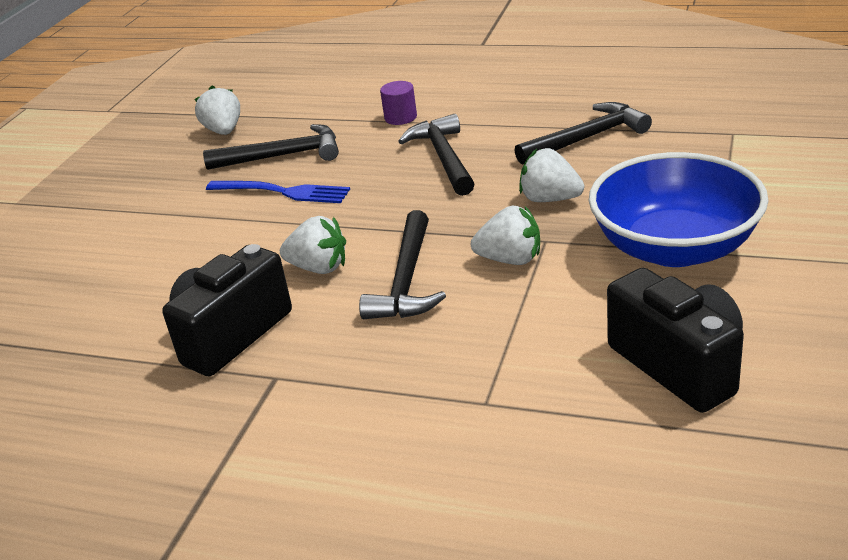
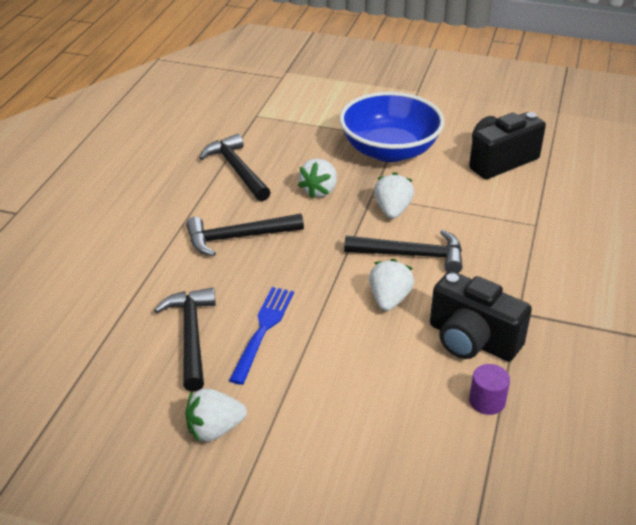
camera: 95 degrees left, 5 degrees up
white strawberry [194,85,240,135] -> white strawberry moved to [185,388,247,442]
purple cylinder [380,81,417,125] -> purple cylinder moved to [469,364,510,415]

